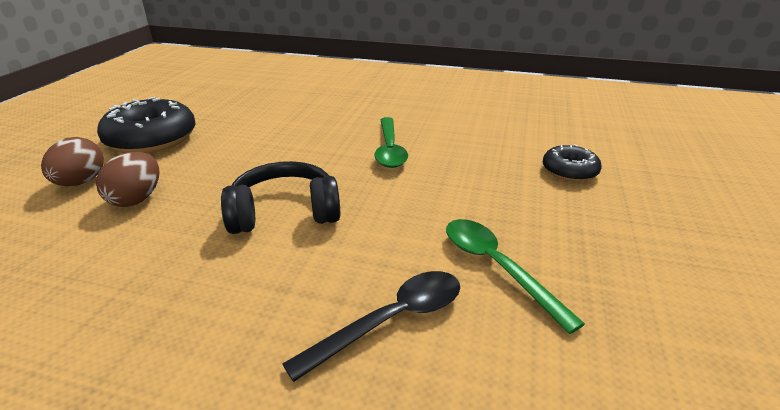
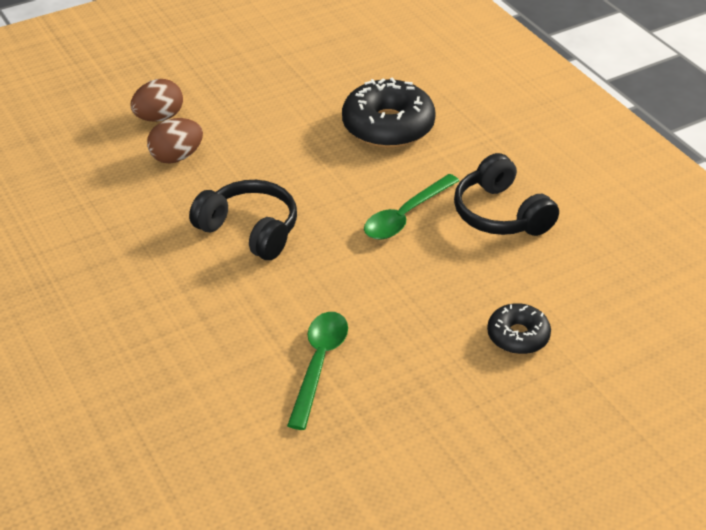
camera: 45 degrees right, 10 degrees up
black donut [97,97,196,153] -> black donut moved to [342,77,436,148]
black spoon [282,271,460,382] -> none
none -> black headphones [454,153,559,236]

